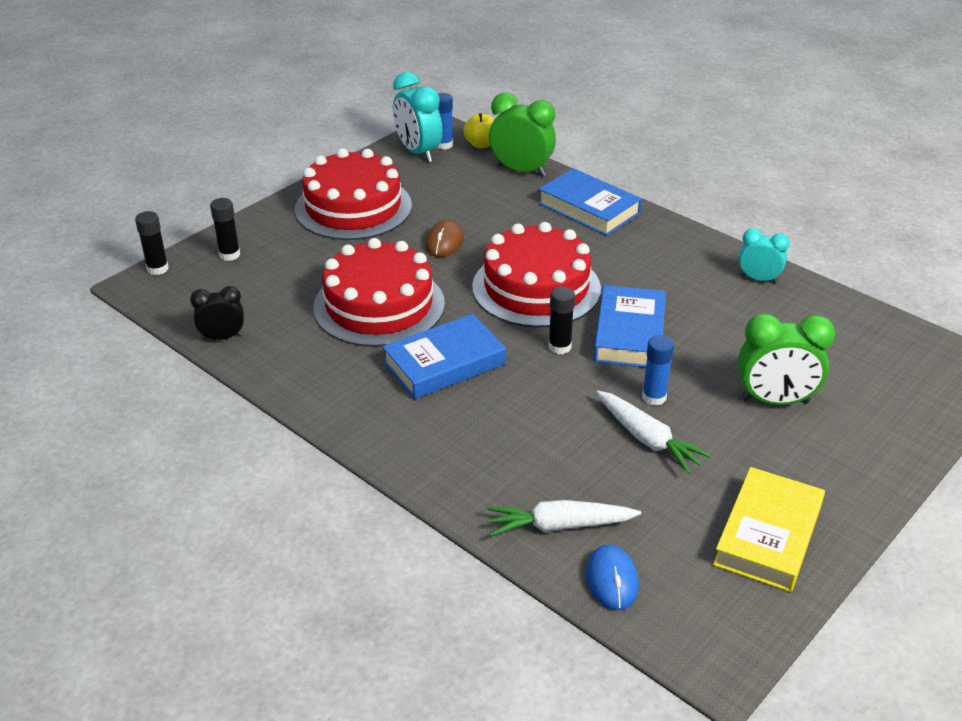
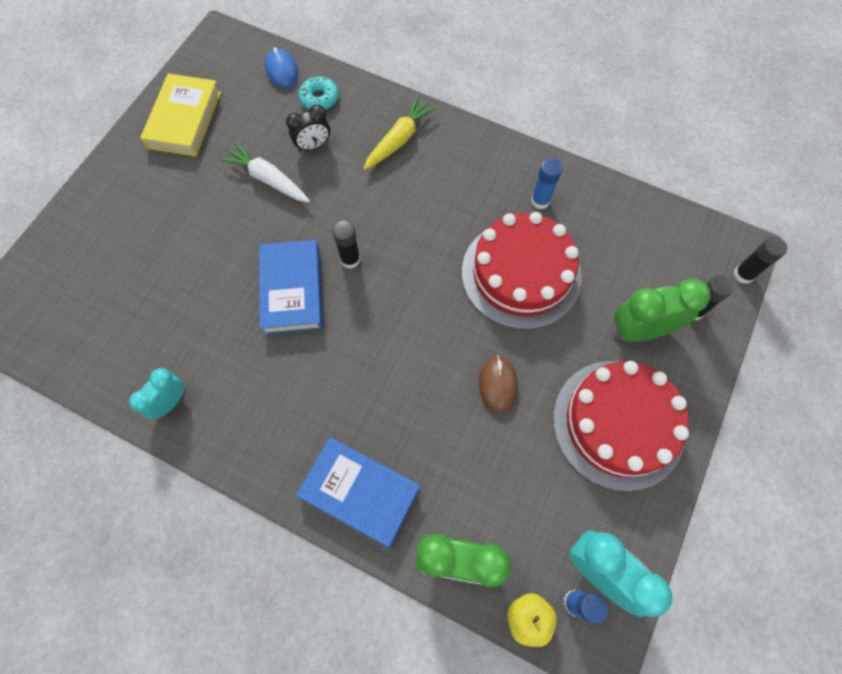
camera: 165 degrees right, 30 degrees up
black clock [190,286,244,340] -> black clock moved to [286,105,330,152]
blue book [382,314,506,399] -> none
red cake [472,222,601,328] -> none
white carrot [487,500,641,536] -> turquoise donut [299,77,338,110]
blue glue stick [642,335,674,406] -> blue glue stick moved to [531,158,563,209]
green clock [738,314,835,405] -> green clock moved to [613,278,711,342]
turquoise clock [739,228,790,283] -> turquoise clock turned 120 degrees clockwise [129,368,184,419]
none -> yellow carrot [363,96,438,170]

